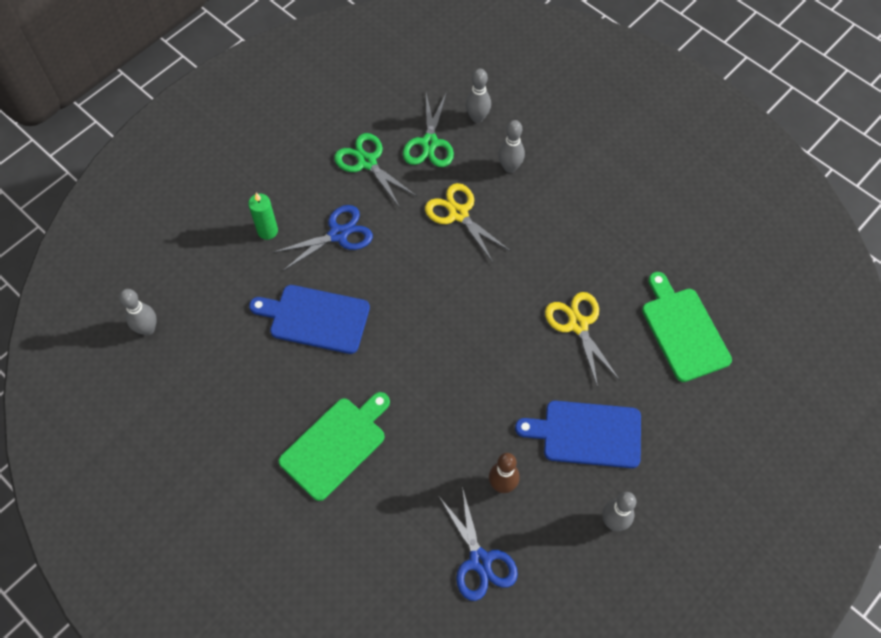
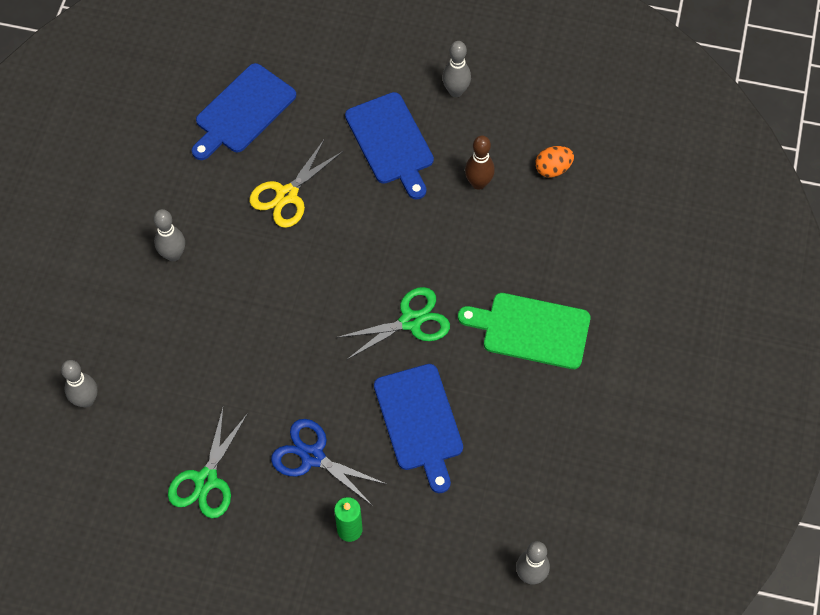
camera: 120 degrees left, 0 degrees up
green scissors [403,92,454,167] -> green scissors moved to [336,287,450,360]
yellow scissors [425,183,511,262] -> none
blue scissors [440,487,518,601] -> orange egg [535,146,574,178]
grey bowling pin [498,120,525,173] -> grey bowling pin moved to [153,209,185,261]
green cutting board [642,272,732,382] -> blue cutting board [192,63,296,160]

